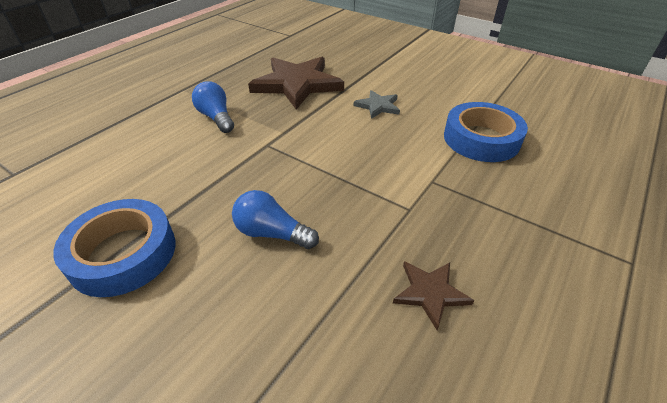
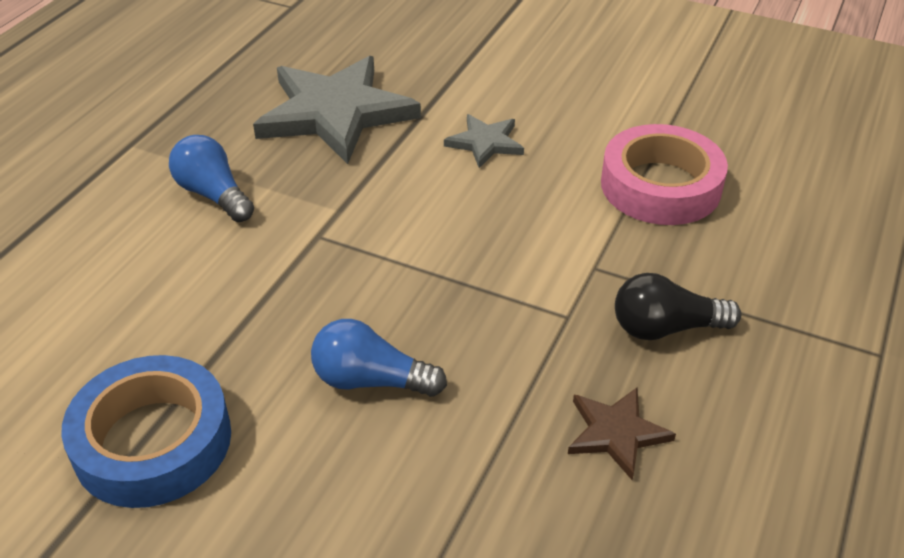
camera: 10 degrees left, 0 degrees up
brown star [248,57,344,110] -> grey star [253,56,421,164]
blue tape [444,102,528,162] -> pink tape [601,124,728,225]
none -> black light bulb [615,273,741,340]

